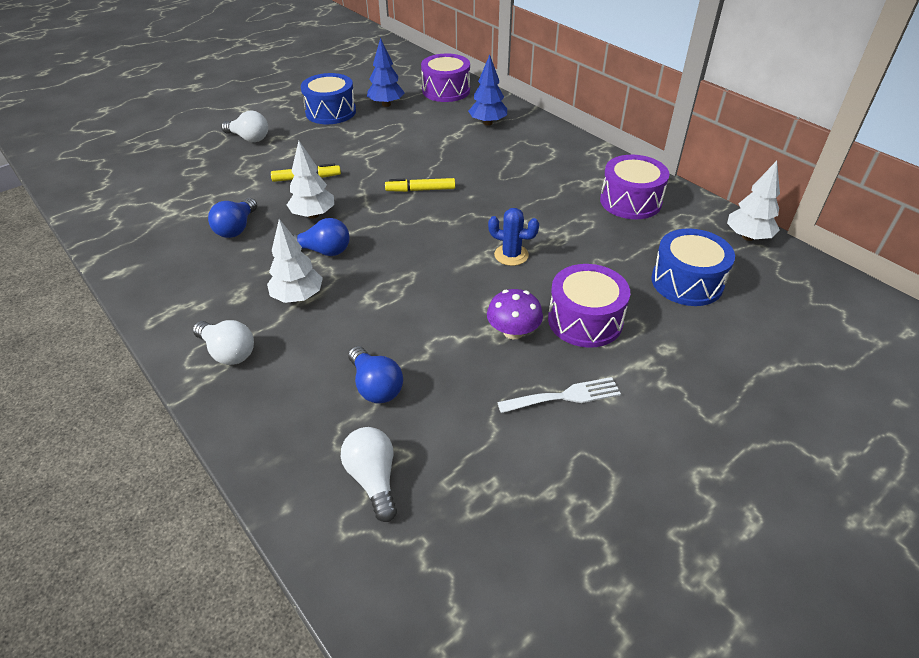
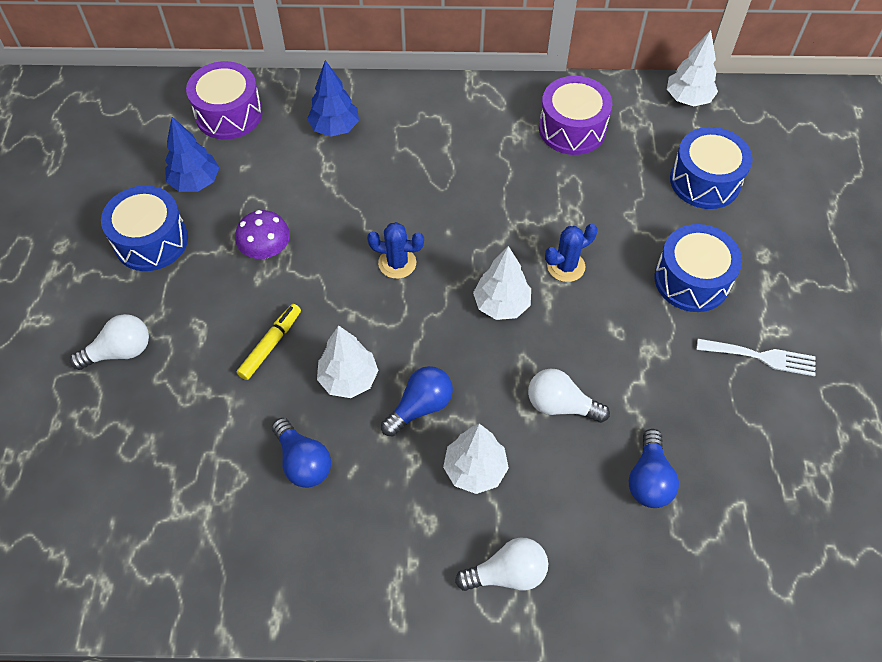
camera: 50 degrees left, 15 degrees up
white light bulb [341,427,397,522] -> white light bulb moved to [528,368,610,423]
blue light bulb [348,346,403,404] -> blue light bulb turned 90 degrees clockwise [629,429,679,508]
yellow marker [385,178,455,192] -> blue cactus [367,222,424,279]
purple mushroom [487,289,543,339] -> purple mushroom moved to [235,210,290,259]
white fork [497,377,621,413] -> white fork turned 75 degrees clockwise [696,339,816,376]
purple drum [548,264,630,348] -> blue drum [654,224,742,312]
none -> white tree [473,246,531,320]

